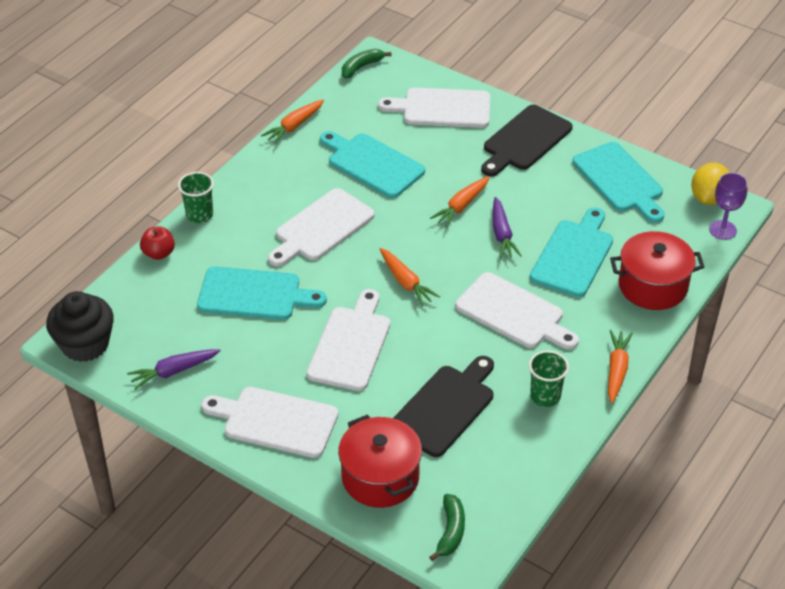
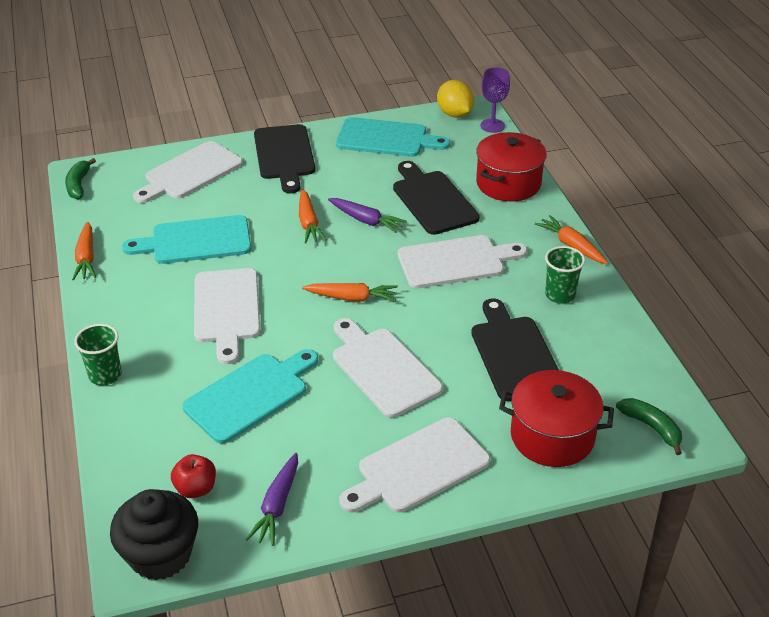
camera: 50 degrees left, 5 degrees down
red apple [140,227,175,260] -> red apple moved to [171,454,216,498]
turquoise cutting board [530,207,613,297] -> black cutting board [393,161,480,235]

